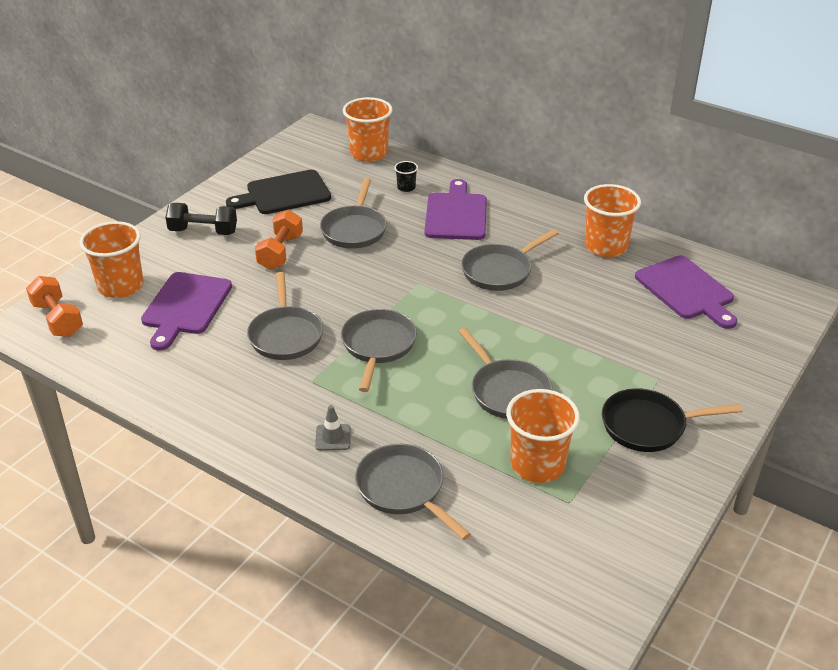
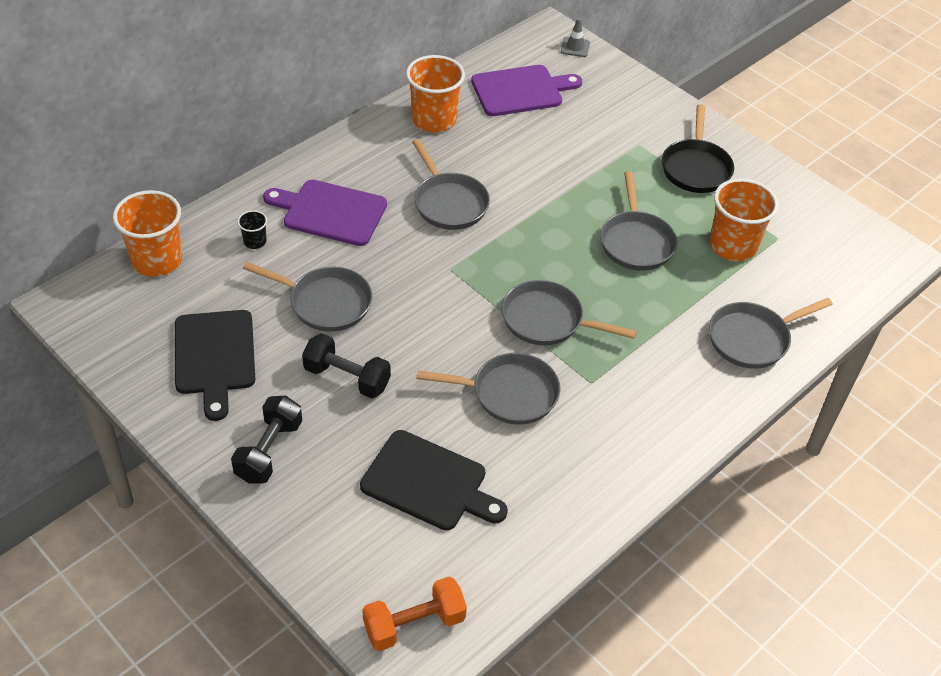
camera: 80 degrees left, 10 degrees up
orange cup [80,221,144,298] -> none
purple cutting board [141,272,232,351] -> black cutting board [360,430,508,530]
orange dumbbell [255,210,303,270] -> black dumbbell [302,333,391,399]
grey traffic cone [315,405,351,451] -> grey traffic cone moved to [561,18,590,57]
grey pan [458,328,553,419] -> grey pan turned 105 degrees clockwise [600,172,677,271]

